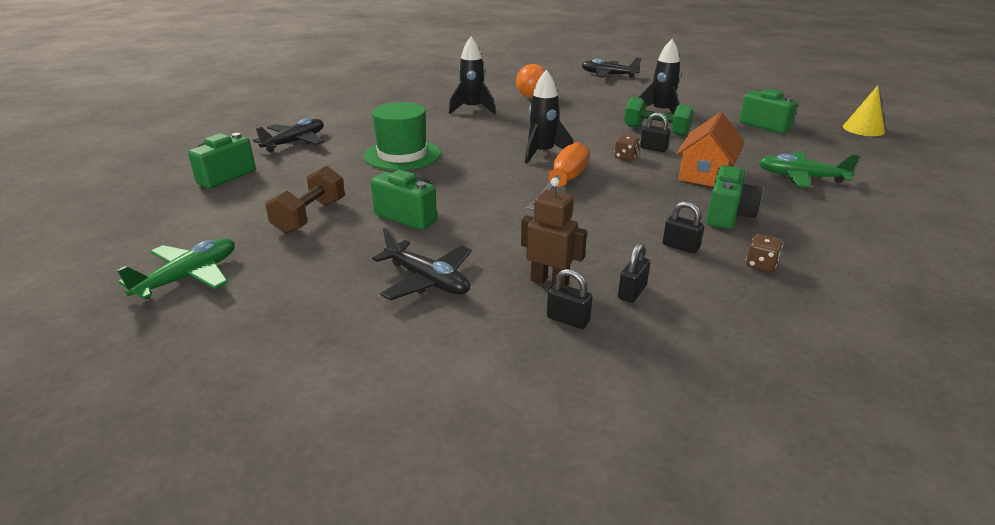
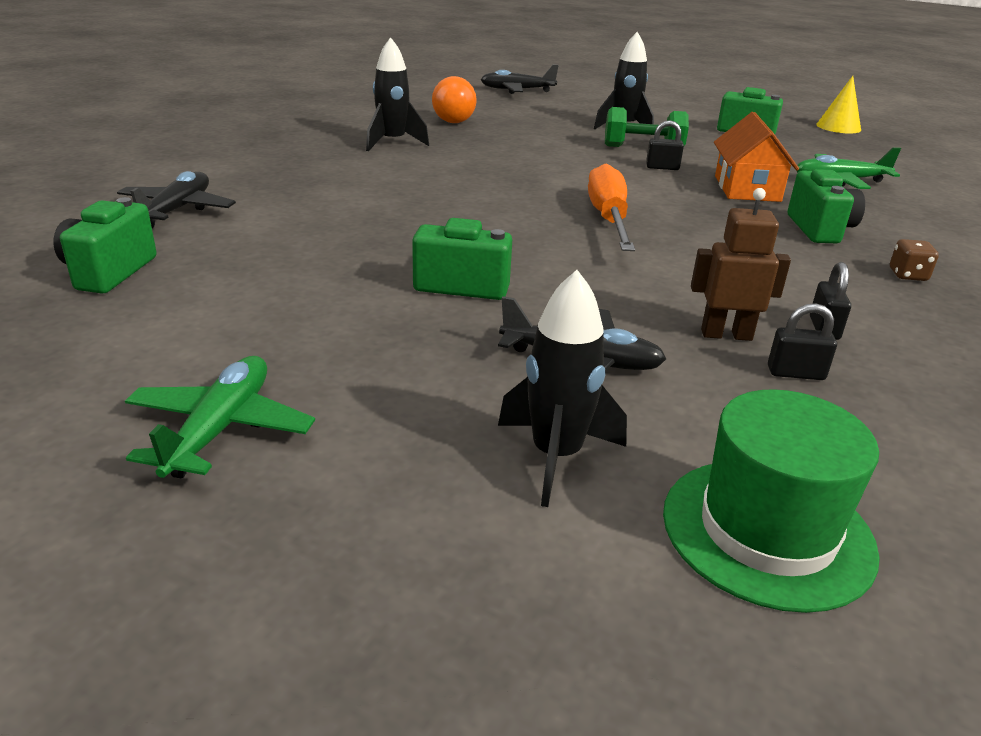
camera: 25 degrees left, 0 degrees up
brown dumbbell [265,166,345,234] -> none
green hat [364,102,441,171] -> green hat moved to [663,389,880,613]
black rocket [525,70,573,164] -> black rocket moved to [498,270,627,507]
brown dice [614,134,640,161] -> none
black padlock [663,201,704,254] -> none

